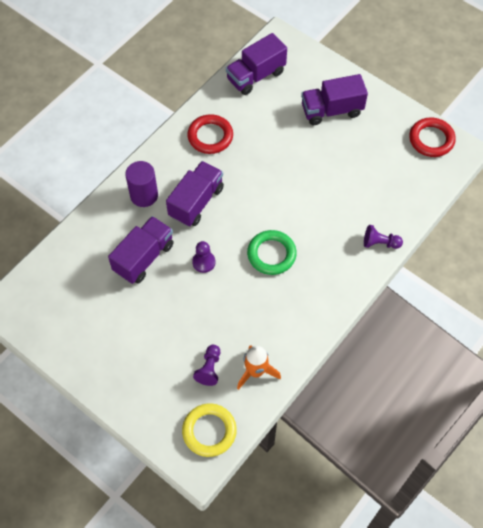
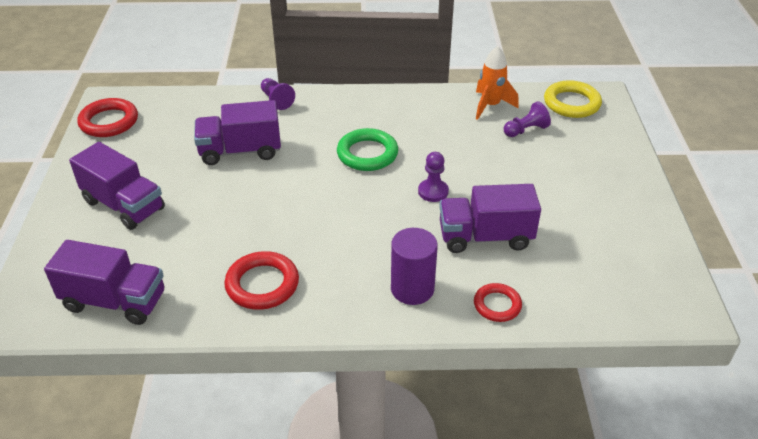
camera: 130 degrees left, 20 degrees down
purple truck [166,161,224,227] -> purple truck moved to [194,100,281,165]
none -> red ring [474,283,522,322]

